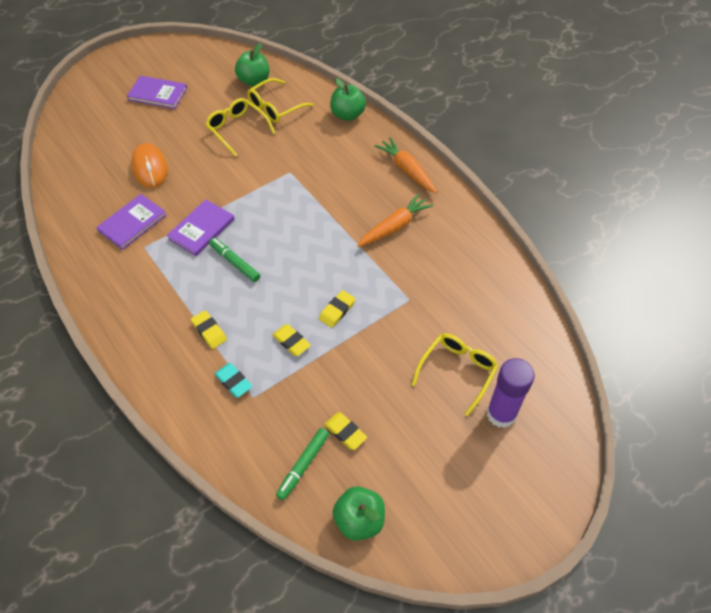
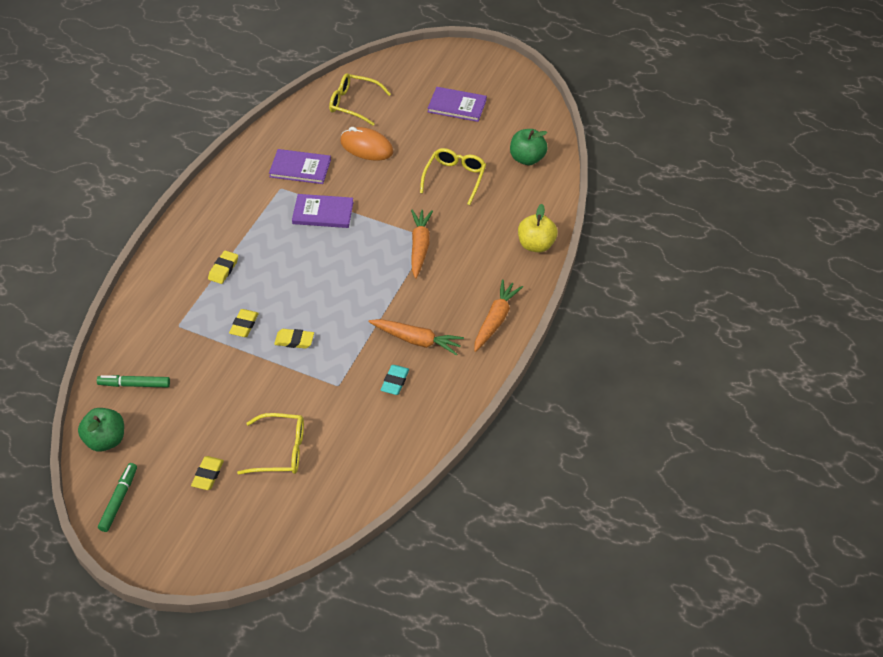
camera: 60 degrees right, 5 degrees down
purple book [127,76,187,109] -> purple book turned 60 degrees counterclockwise [428,87,487,122]
orange mouse [131,143,168,188] -> orange mouse turned 75 degrees clockwise [340,127,393,161]
green marker [209,238,260,282] -> green marker moved to [98,463,137,532]
turquoise eraser [214,363,252,398] -> turquoise eraser moved to [381,365,409,395]
yellow glasses [247,78,314,123] -> yellow glasses moved to [329,73,391,126]
yellow eraser [324,413,367,450] -> yellow eraser moved to [191,456,224,490]
green apple [330,78,366,121] -> yellow apple [518,204,558,253]
purple glue stick [487,358,535,428] -> none
none -> orange carrot [411,209,433,279]

